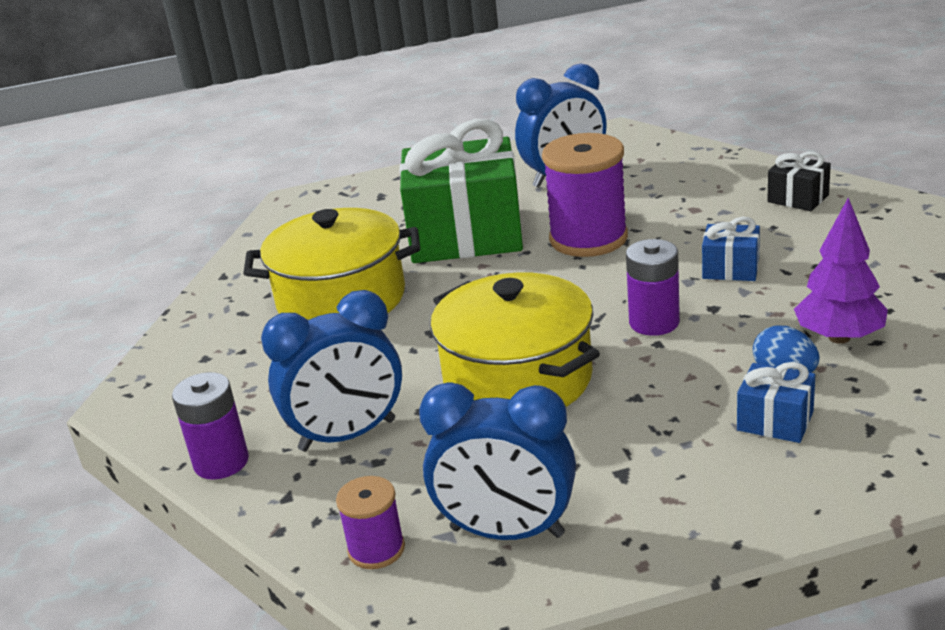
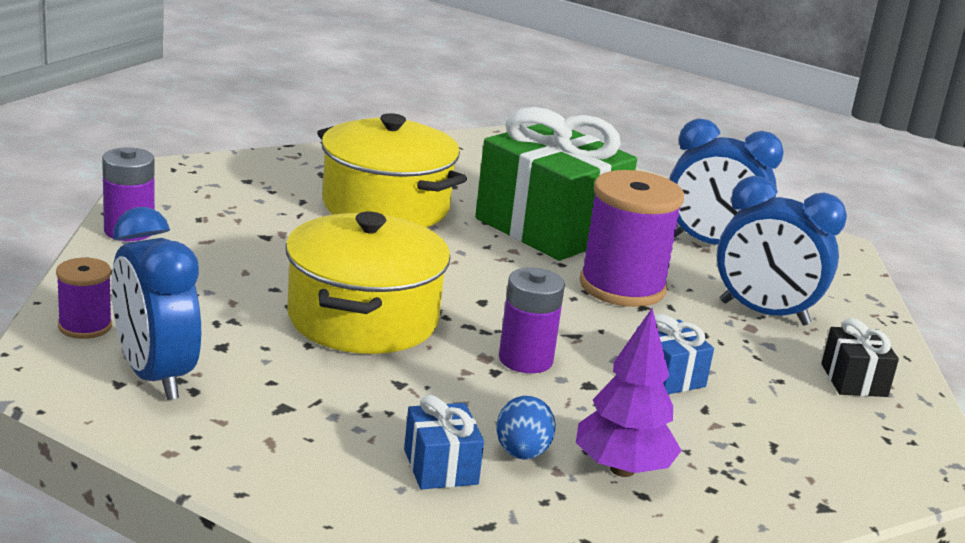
camera: 40 degrees right, 5 degrees down
blue clock [261,290,402,451] -> blue clock moved to [716,176,847,326]

